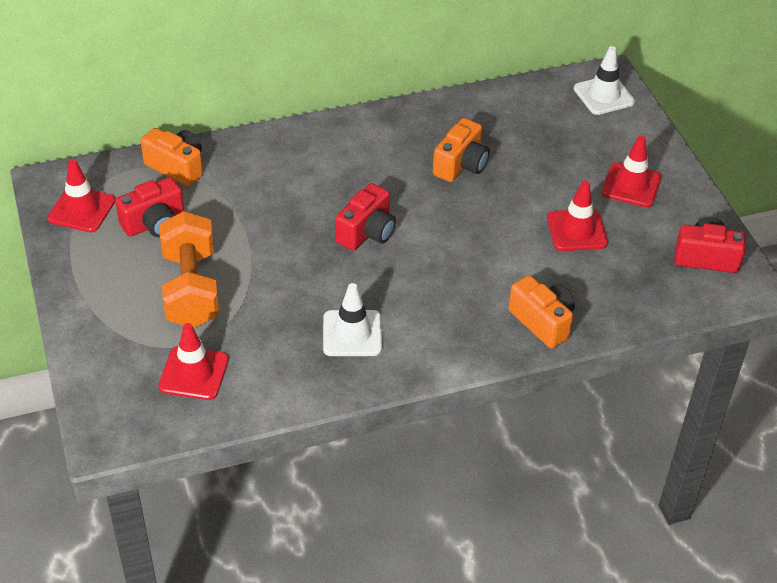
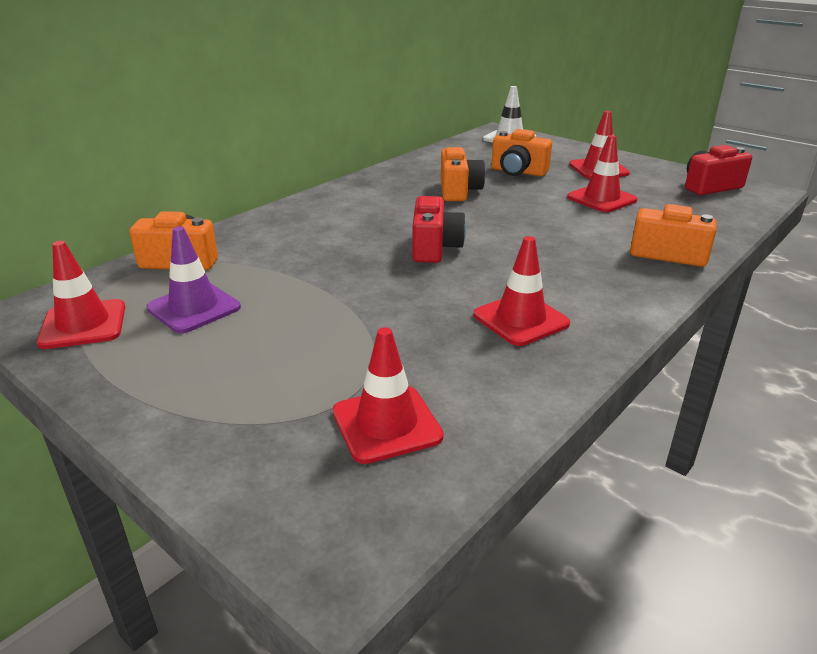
camera: 30 degrees left, 15 degrees down
red camera [115,177,184,237] -> purple traffic cone [146,226,241,333]
orange dumbbell [159,211,219,328] -> none
white traffic cone [323,283,382,356] -> red traffic cone [473,236,570,346]
none -> orange camera [491,129,552,176]

